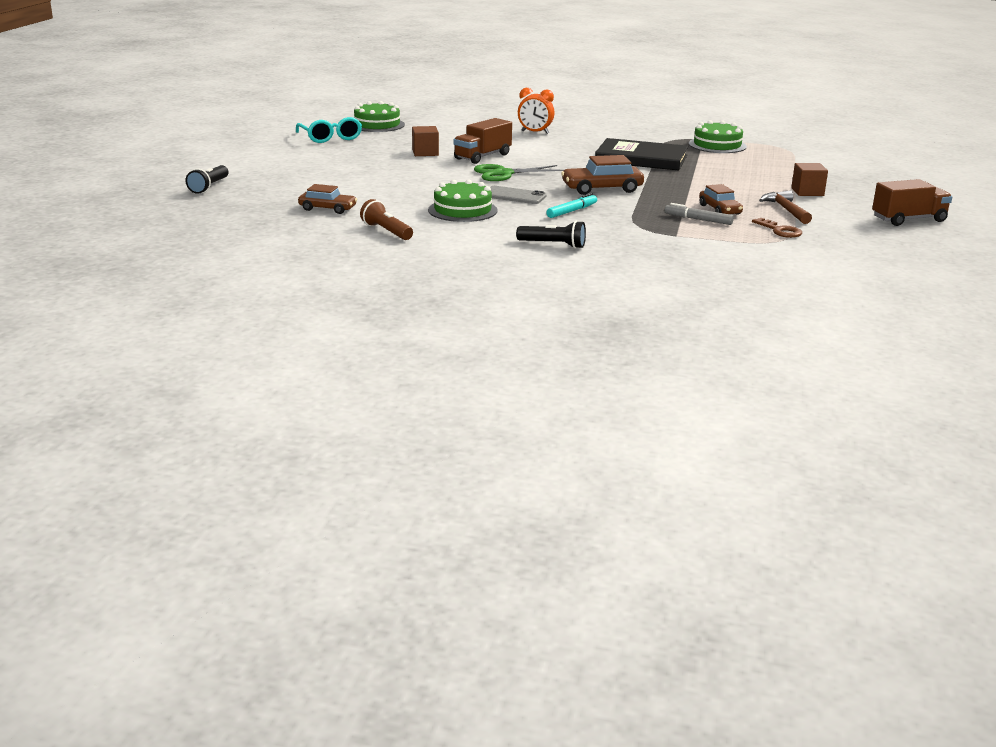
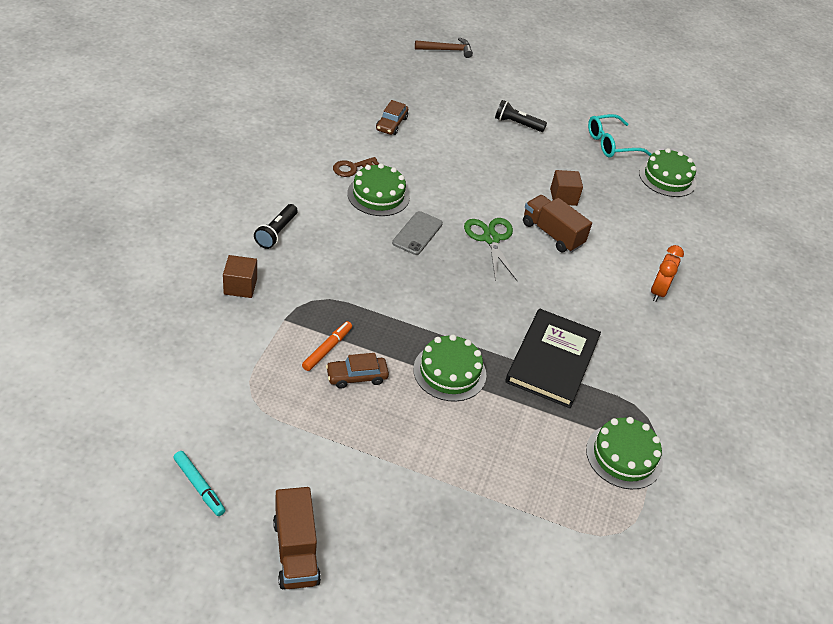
camera: 90 degrees right, 20 degrees up
black flashlight [186,165,229,194] -> black flashlight moved to [495,100,547,132]
brown flashlight [360,199,413,240] -> none
turquoise marker [546,193,597,218] -> turquoise marker moved to [173,451,225,516]
brown car [561,155,644,195] -> none
grey marker [665,203,734,225] -> orange marker [302,321,352,371]
brown key [752,218,802,238] -> brown key moved to [333,157,380,177]
brown hammer [759,190,812,224] -> brown hammer moved to [415,38,473,58]
brown cube [791,163,828,196] -> brown cube moved to [223,255,257,298]
none -> green cake [413,334,486,402]

